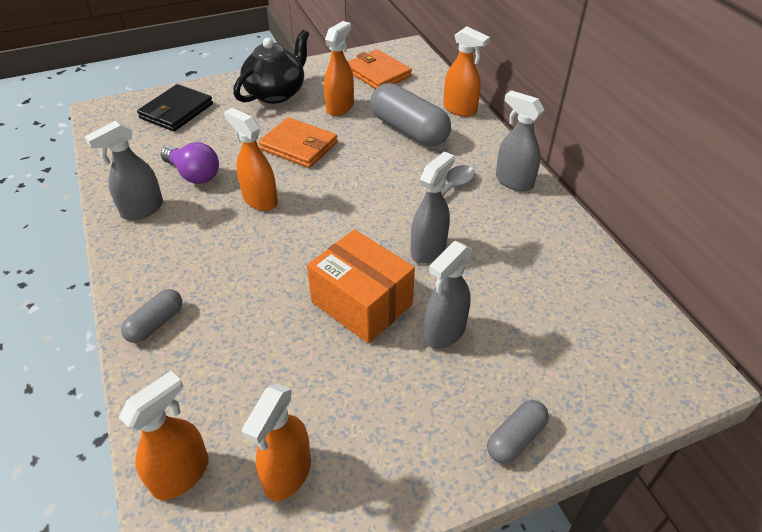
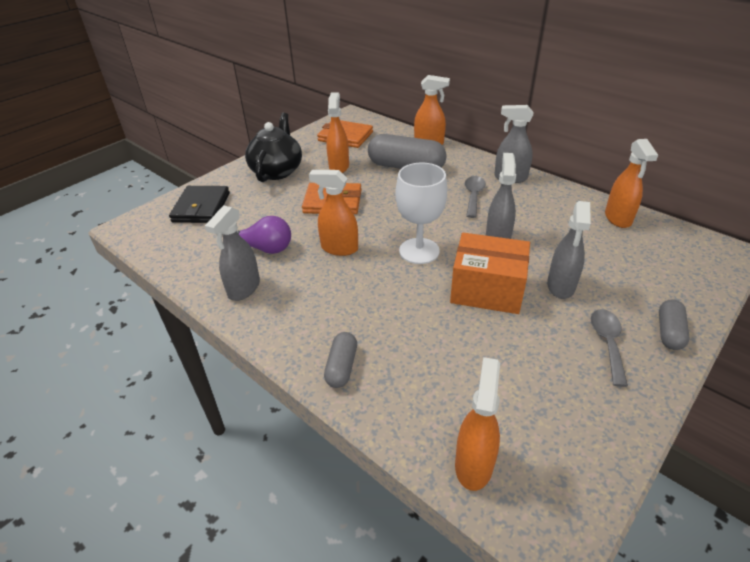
camera: 25 degrees left, 5 degrees down
orange spray bottle [242,384,311,501] -> orange spray bottle moved to [605,139,658,228]
none -> white goblet [395,162,447,264]
none -> grey spoon [591,309,628,387]

